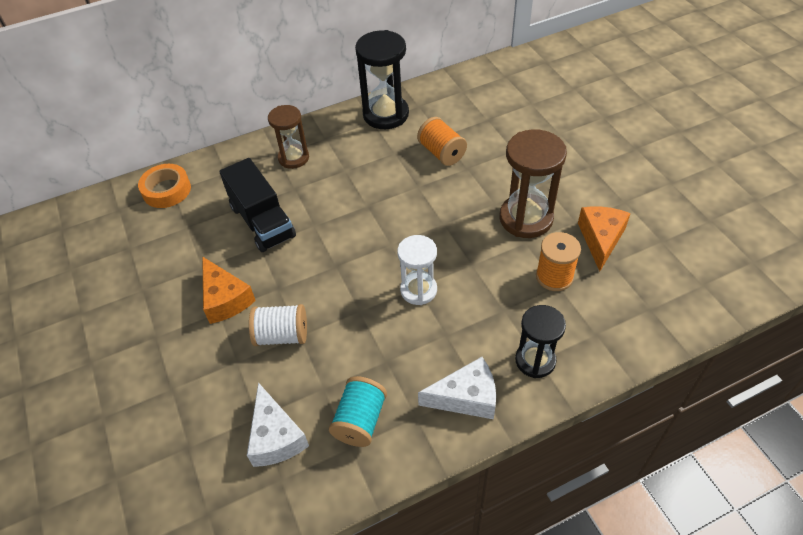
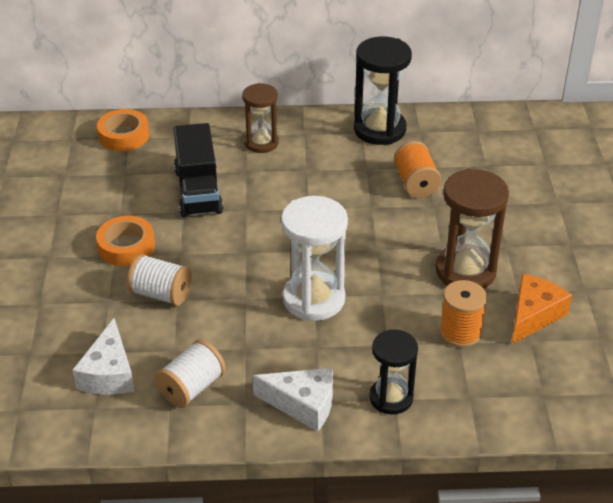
camera: 20 degrees right, 10 degrees down
orange cheese [202,256,256,324] -> orange tape [96,216,155,266]
turquoise spool [329,376,387,447] -> white spool [155,339,226,408]
white hourglass [397,235,437,305] -> white hourglass [281,196,348,321], size x1.56

